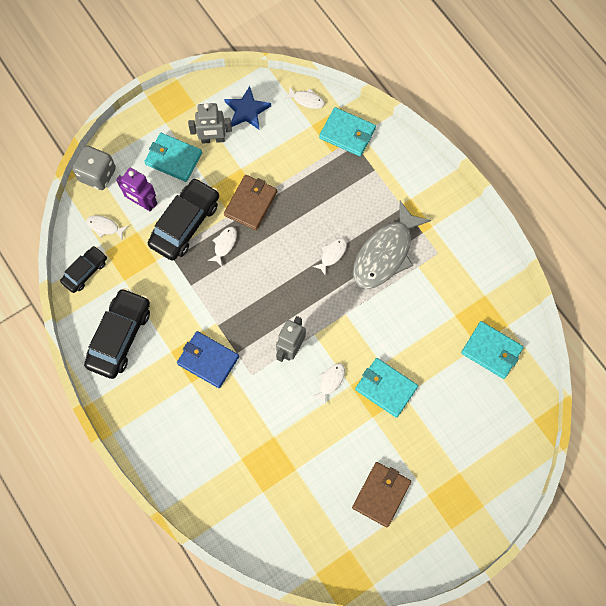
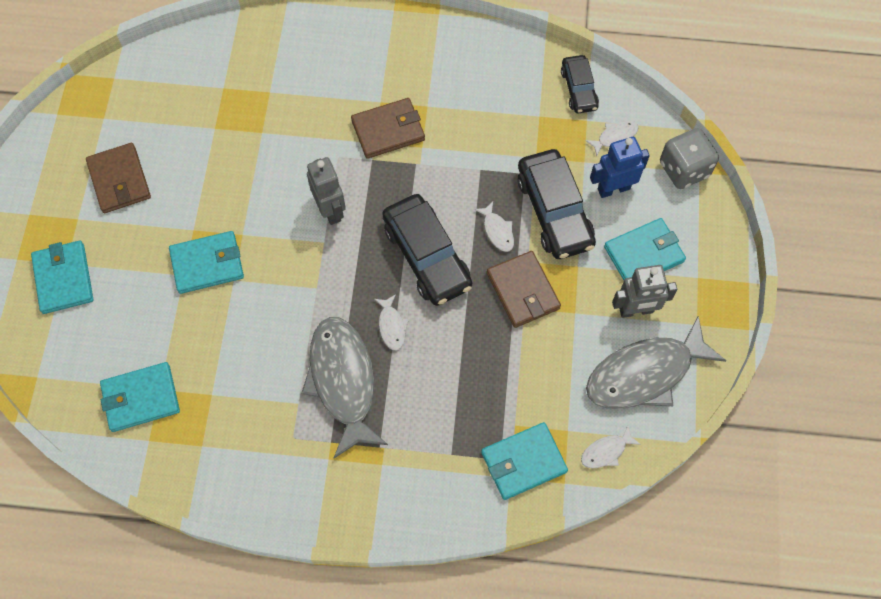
camera: 130 degrees right, 5 degrees down
black car [84,288,150,379] -> black car moved to [382,194,472,306]
purple robot [116,168,157,212] -> blue robot [590,137,650,198]
blue wallet [177,331,239,388] -> brown wallet [351,98,425,159]
grey robot [188,103,232,144] -> grey robot turned 135 degrees counterclockwise [612,265,677,318]
blue star [224,86,271,130] -> grey fish [586,316,726,409]
white fish [312,363,345,405] -> none
none -> turquoise wallet [31,241,94,314]

